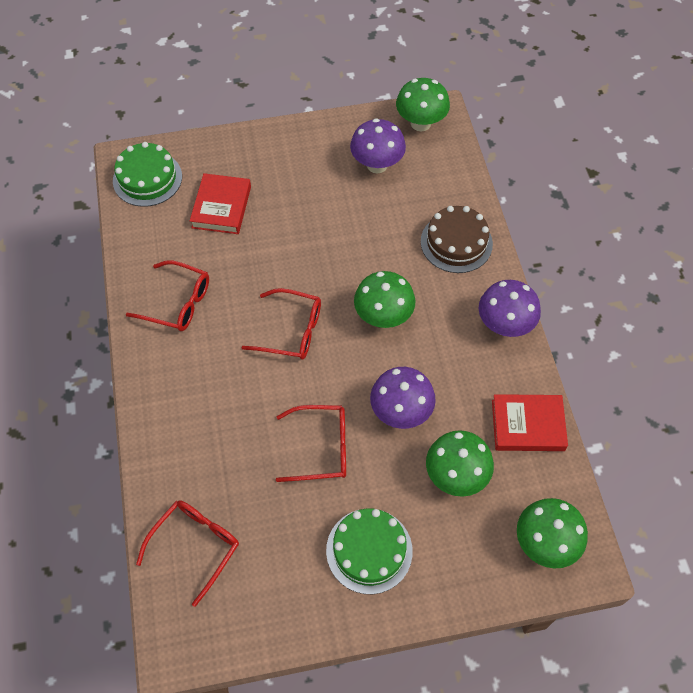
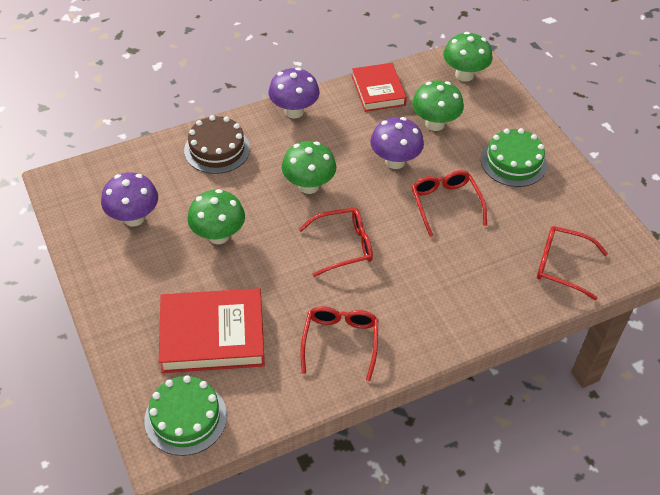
camera: 105 degrees left, 10 degrees down
red book [190,173,251,234] -> red book [159,288,265,373], size x1.53
red glasses [242,288,321,360] -> red glasses turned 75 degrees clockwise [298,208,373,277]
green mushroom [396,78,450,132] -> green mushroom moved to [187,189,245,244]

